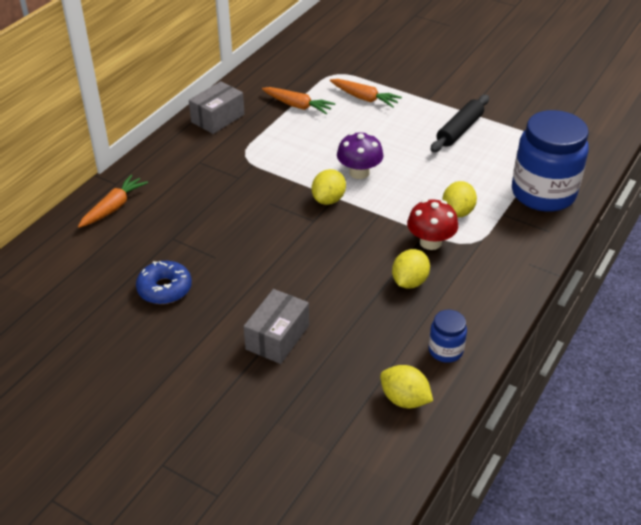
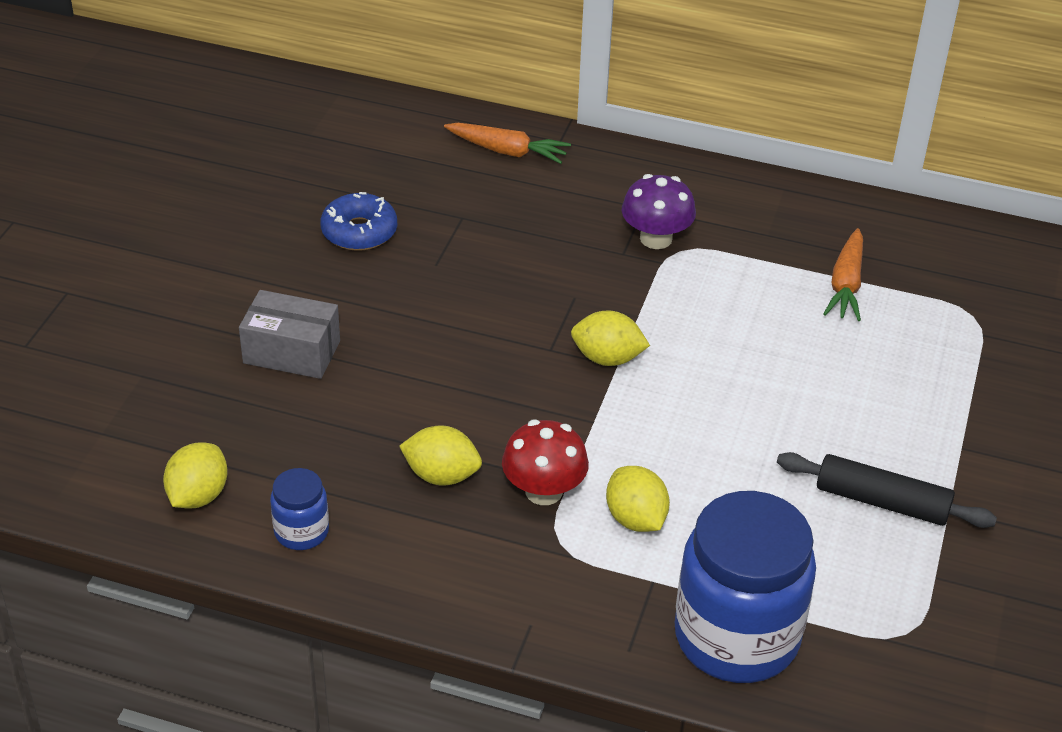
camera: 75 degrees right, 0 degrees up
grey box [189,81,244,134] -> none
orange carrot [330,79,402,108] -> none
purple mushroom [337,132,383,179] -> purple mushroom moved to [622,174,696,249]
yellow lemon [442,181,477,218] -> yellow lemon turned 60 degrees clockwise [606,466,670,532]

